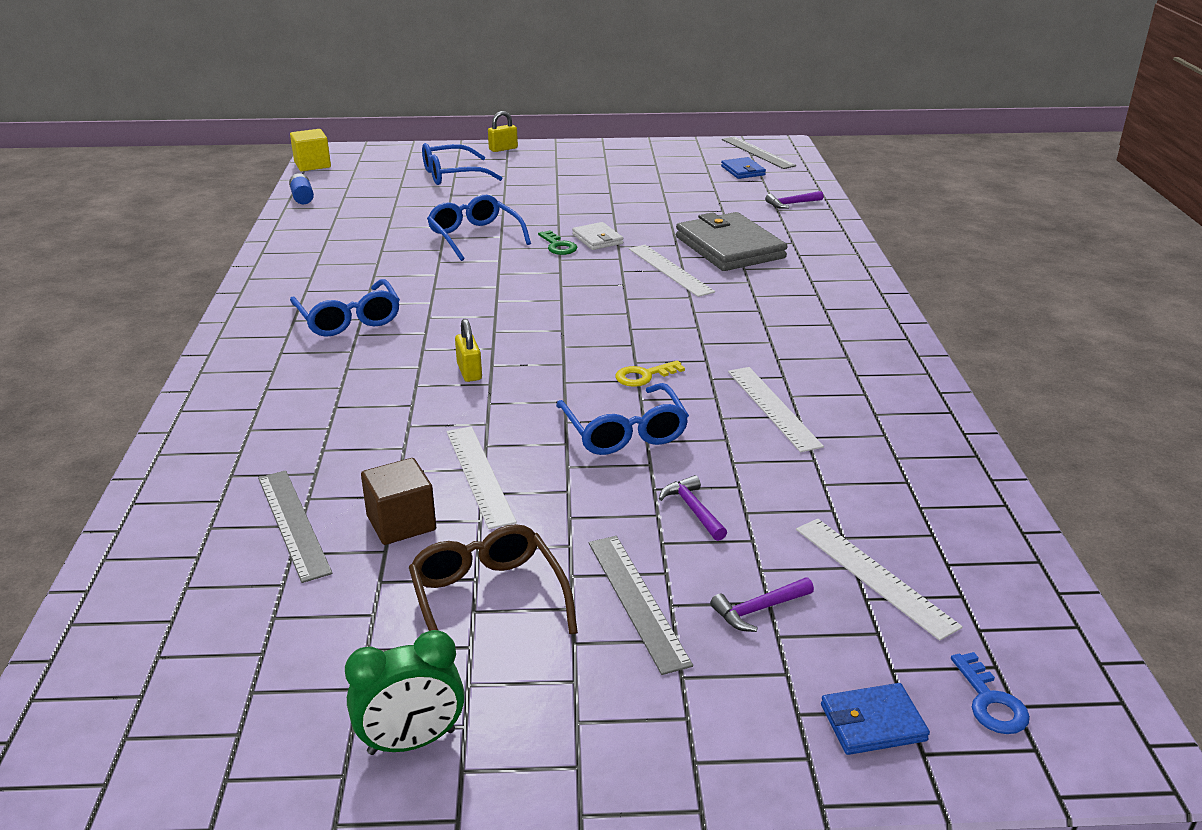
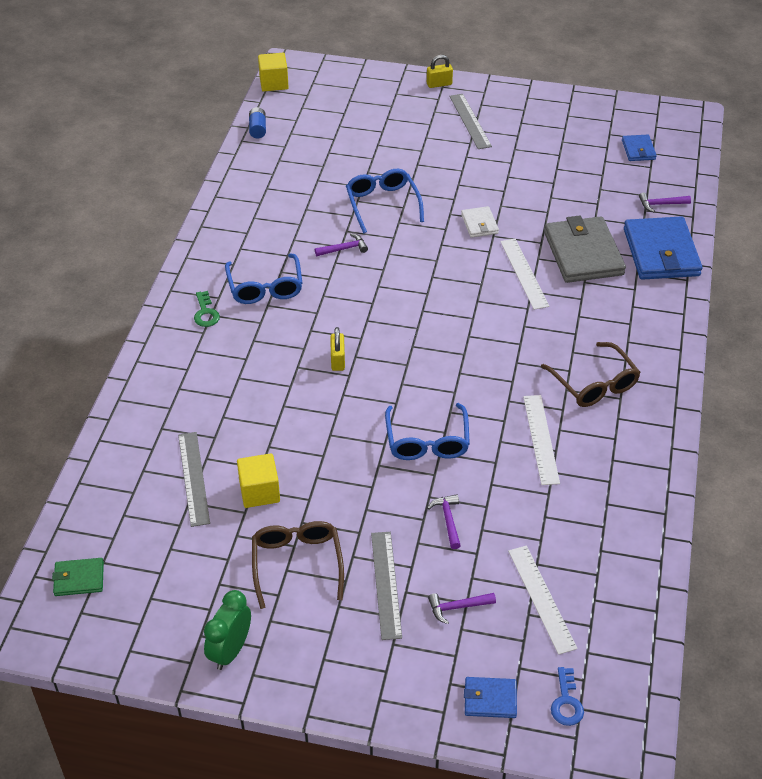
camera: 15 degrees right, 15 degrees up
green clock [345,630,465,755] -> green clock turned 120 degrees clockwise [204,590,251,670]
brown cube [361,458,436,545] -> yellow cube [237,453,280,508]
blue glasses [422,143,503,185] -> none
white ruler [447,426,517,529] -> none
green key [538,230,577,255] -> green key moved to [194,291,220,327]
yellow key [616,360,685,387] -> none
grey ruler [722,137,796,169] -> grey ruler moved to [449,94,492,149]
none -> green wallet [52,558,104,596]
none -> purple hammer [315,233,368,256]
none -> brown glasses [541,342,641,407]
none -> blue wallet [624,216,702,280]

